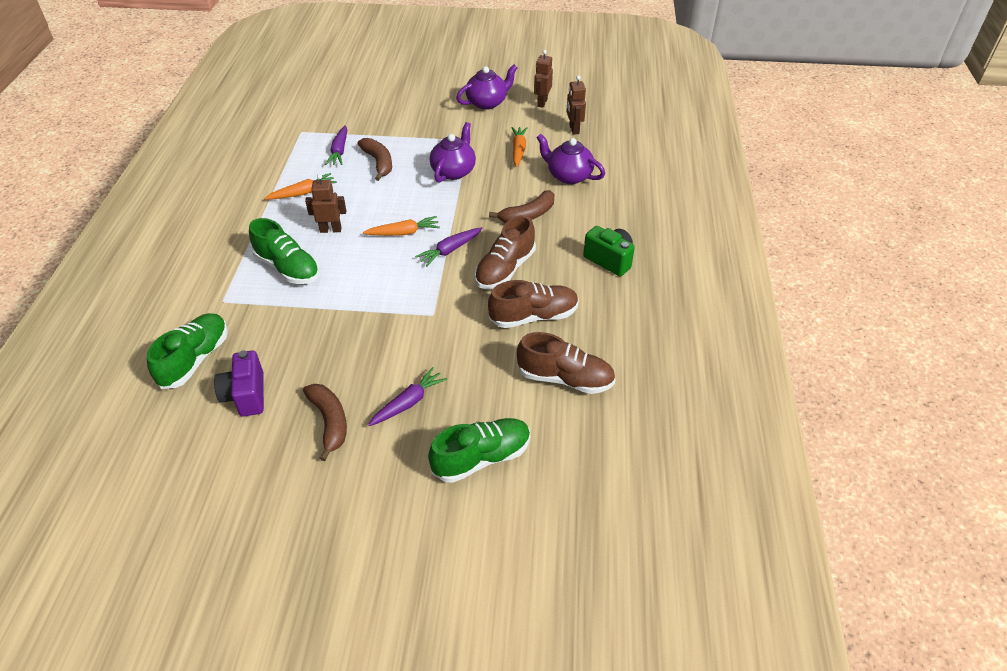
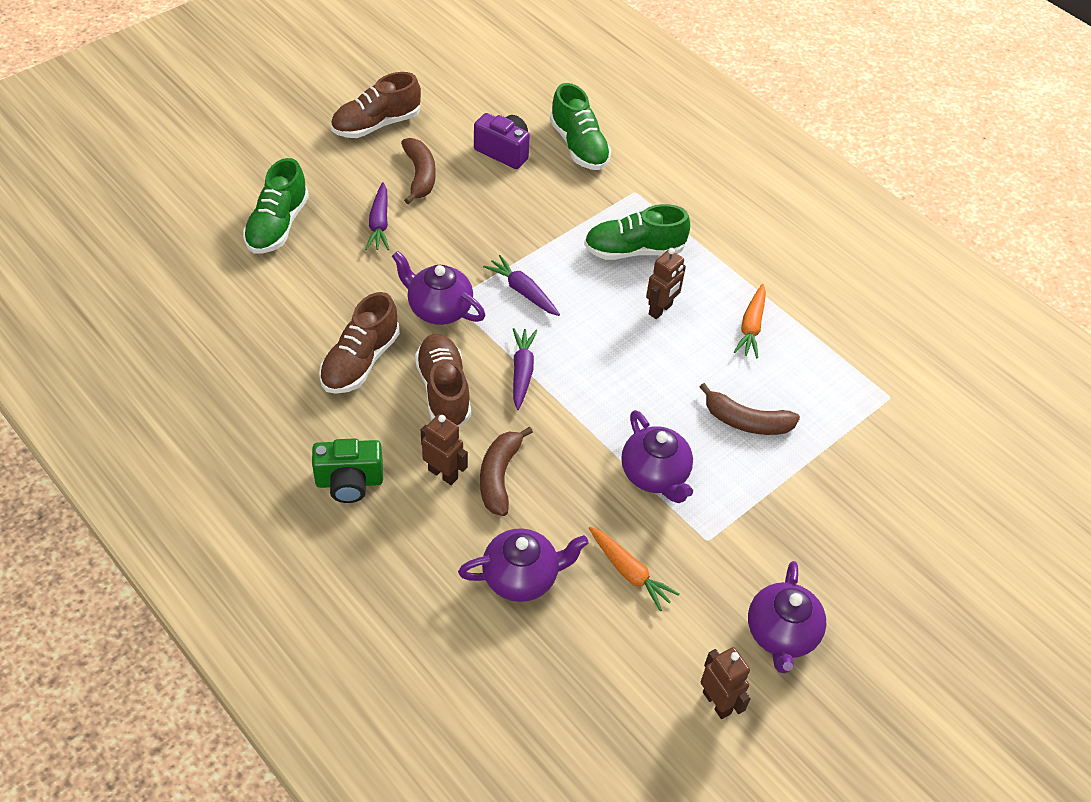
camera: 130 degrees right, 5 degrees up
brown banana [303,384,347,461] -> brown banana turned 120 degrees counterclockwise [401,138,436,204]
purple carrot [325,125,347,165] -> purple carrot moved to [483,255,560,316]
orange carrot [363,216,440,236] -> none
brown shoe [517,332,615,394] -> brown shoe moved to [331,72,421,138]
brown robot [566,75,586,135] -> brown robot moved to [421,414,468,485]
none -> purple teapot [392,251,485,325]

